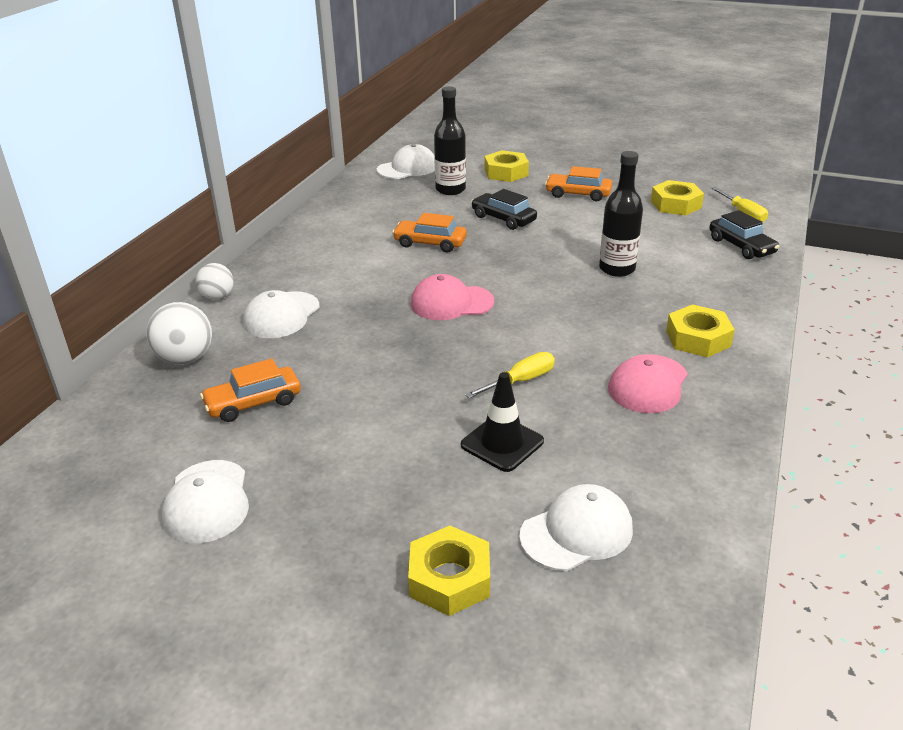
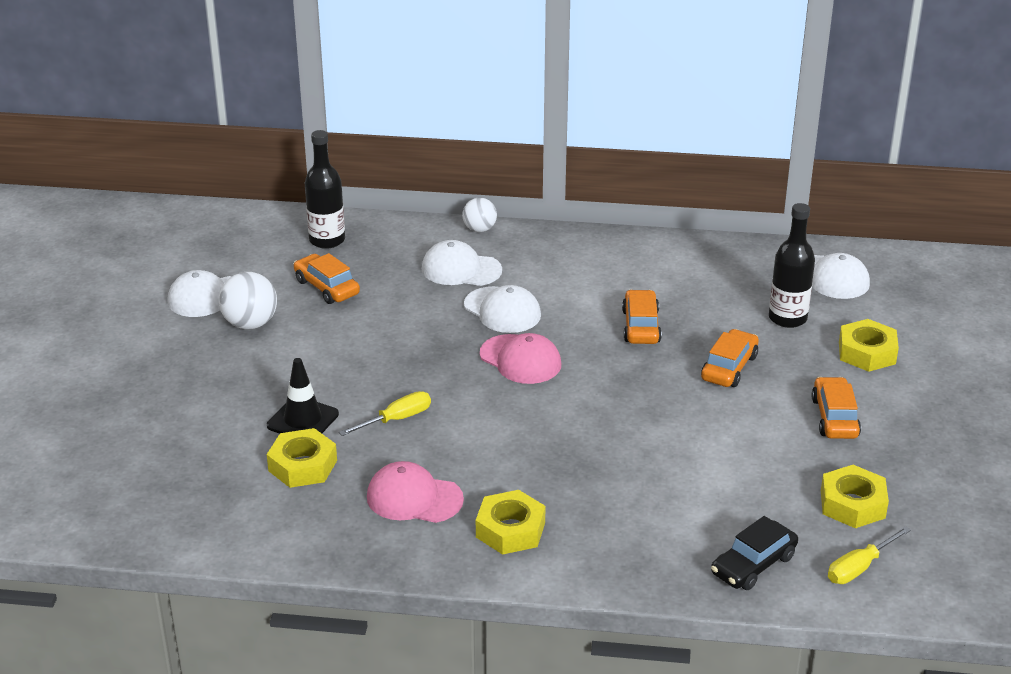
camera: 75 degrees right, 0 degrees up
white ball [146,302,212,365] -> white ball moved to [219,272,277,329]
yellow nut [408,526,490,616] -> yellow nut moved to [267,428,337,488]
pink cap [411,274,494,320] -> pink cap turned 150 degrees clockwise [480,333,561,384]
yellow screwdriver [465,352,555,398] -> yellow screwdriver turned 75 degrees counterclockwise [339,391,431,436]
black car [471,189,537,230] -> orange car [701,329,759,387]
white cap [519,484,633,571] -> white cap moved to [464,285,541,333]
black bottle [599,151,643,277] -> black bottle moved to [305,130,345,249]

